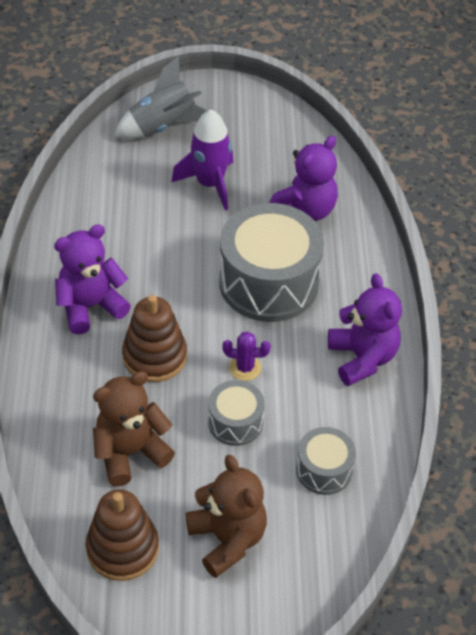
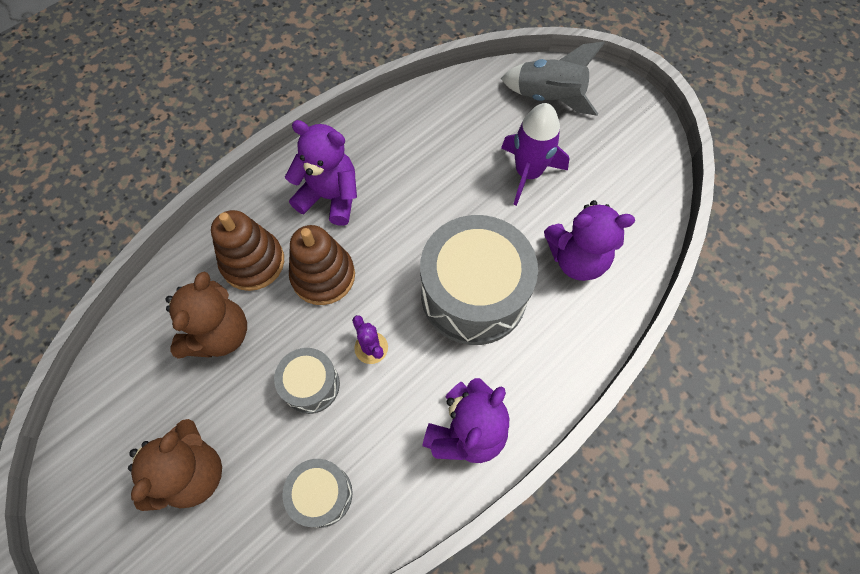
camera: 50 degrees right, 15 degrees up
brown stacking toy [86,489,159,581] -> brown stacking toy moved to [211,210,284,291]
brown teddy bear [93,371,175,487] -> brown teddy bear turned 90 degrees clockwise [166,272,247,359]

